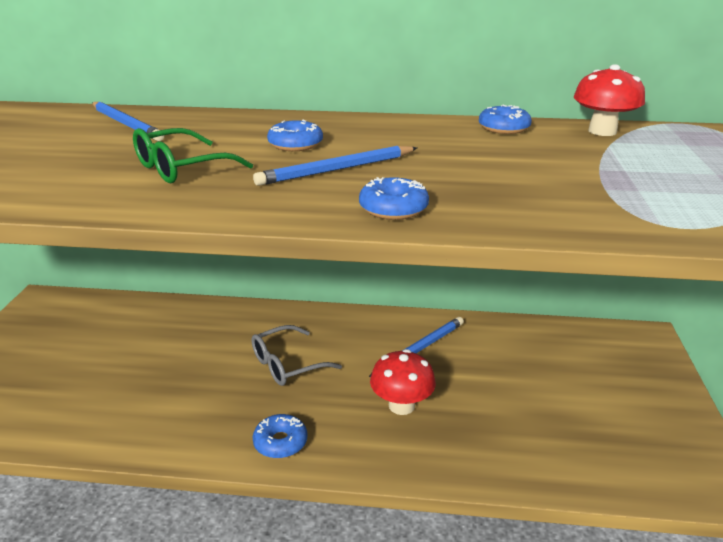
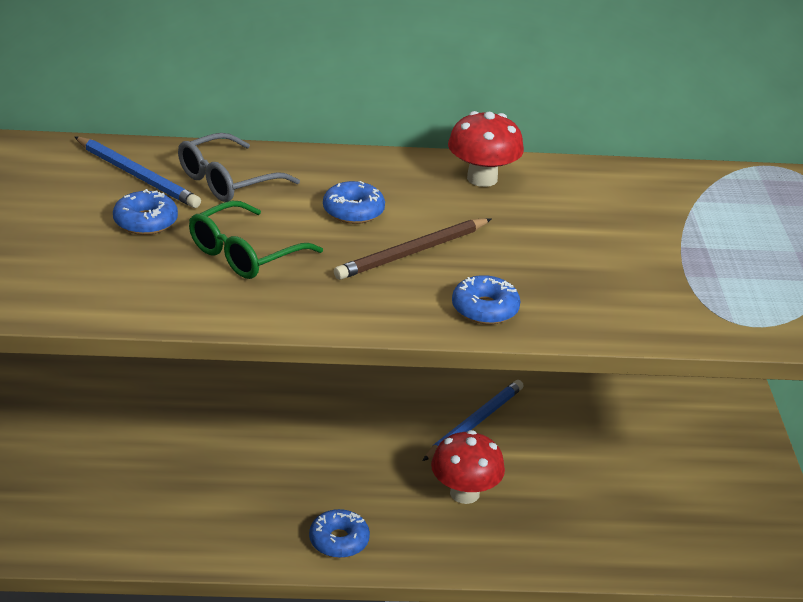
camera: 10 degrees left, 5 degrees up
grey glasses [252,325,342,386] -> grey glasses moved to [178,133,300,202]
blue pencil [253,146,417,186] -> brown pencil [334,218,491,280]
blue donut [479,105,532,134] -> blue donut moved to [113,189,178,235]
red mushroom [574,64,645,136] -> red mushroom moved to [448,111,524,187]

